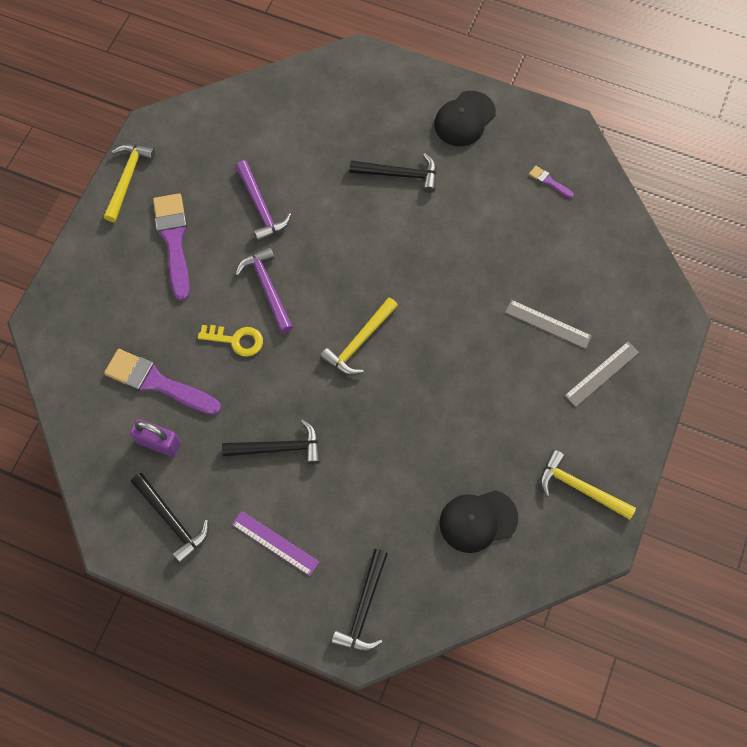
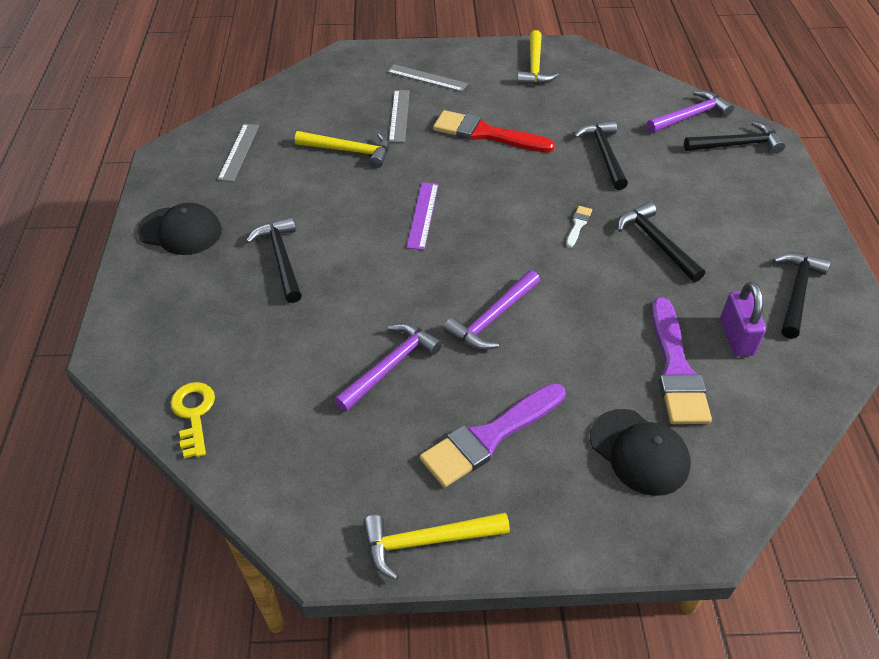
camera: 115 degrees left, 20 degrees down
yellow key [198,325,263,357] -> yellow key moved to [170,382,215,458]
purple ruler [232,511,319,576] -> purple ruler moved to [406,182,439,250]
yellow hammer [320,297,398,375] -> yellow hammer moved to [295,131,389,168]
black cap [440,490,518,553] -> black cap moved to [590,409,690,496]
purple brush [529,166,574,198] -> grey ruler [217,124,259,182]
none -> red brush [433,110,555,153]
none -> white brush [566,206,592,247]
none -> black hammer [574,120,628,190]
none -> purple hammer [646,91,734,133]

